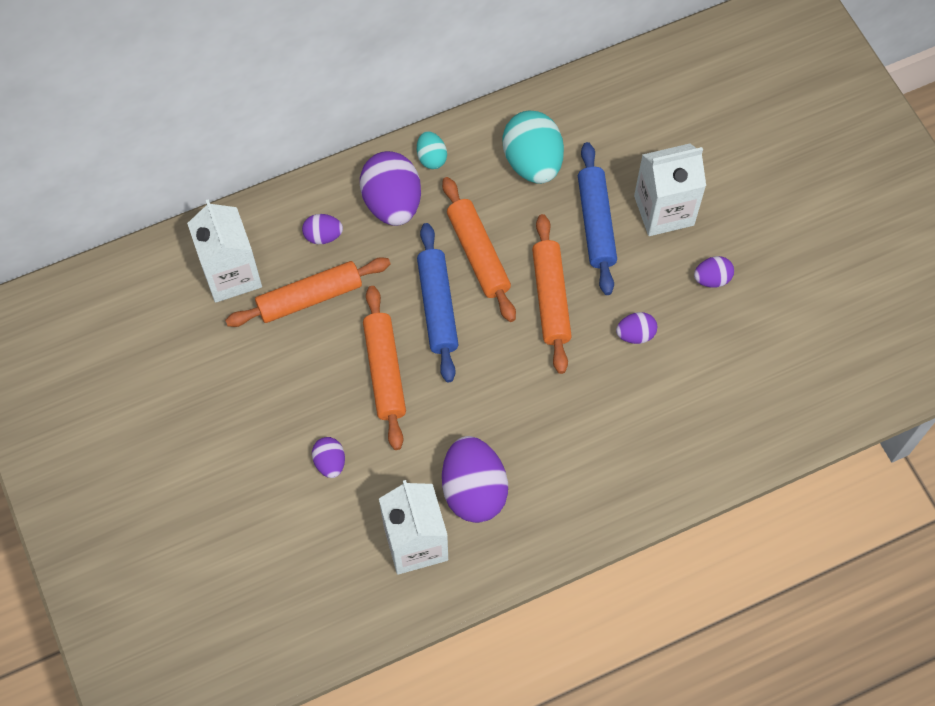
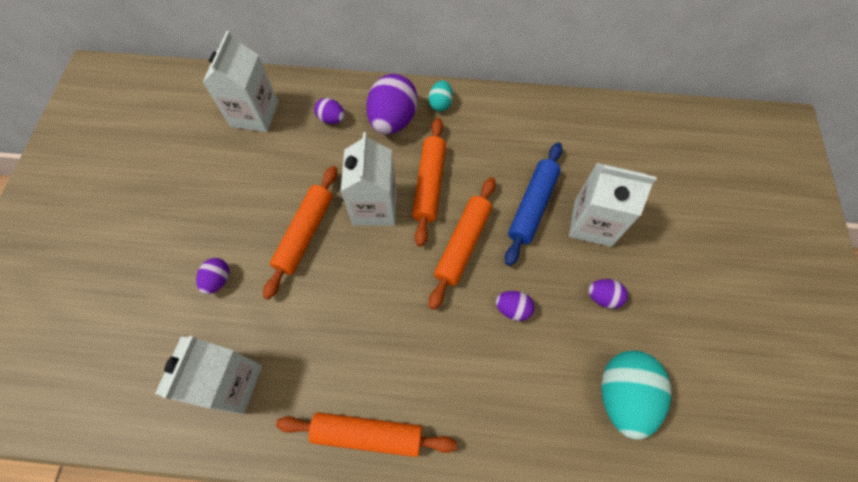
camera: 30 degrees right, 0 degrees up
orange rolling pin [225,257,391,327] -> orange rolling pin moved to [276,412,457,457]
blue rolling pin [417,223,459,382] -> white carton [341,132,397,226]
purple egg [442,436,508,523] -> none
turquoise egg [503,111,564,184] -> turquoise egg moved to [601,350,671,440]

